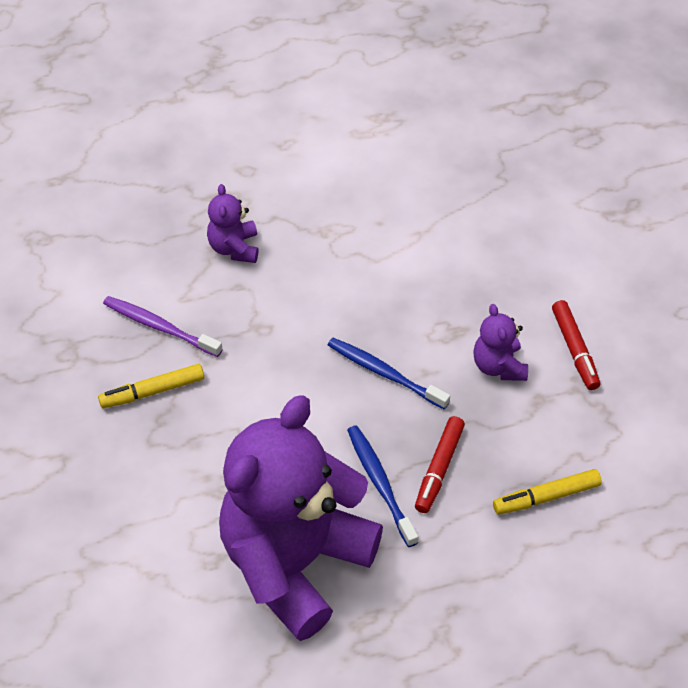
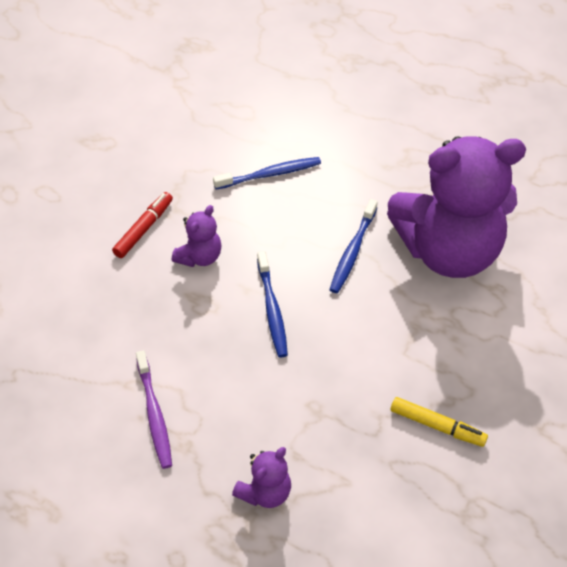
camera: 135 degrees left, 0 degrees up
purple toothbrush [103,296,223,357] -> purple toothbrush moved to [136,350,172,469]
red marker [415,416,465,513] -> none
yellow marker [493,469,602,515] -> blue toothbrush [213,157,321,189]

